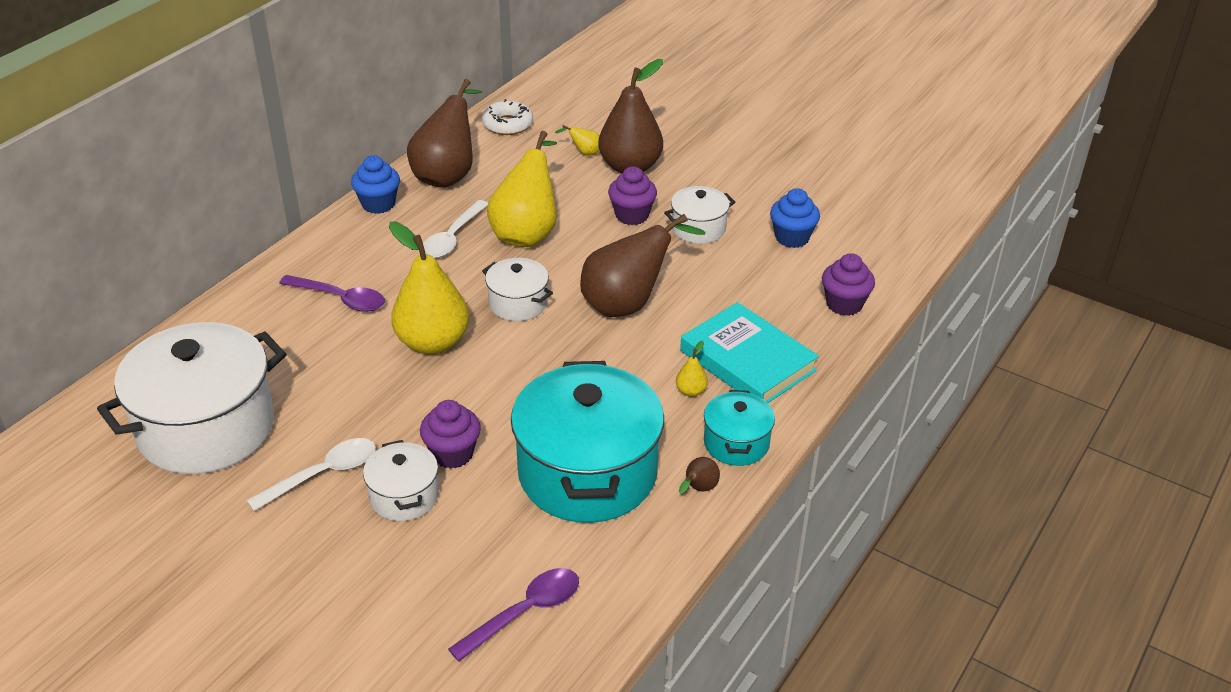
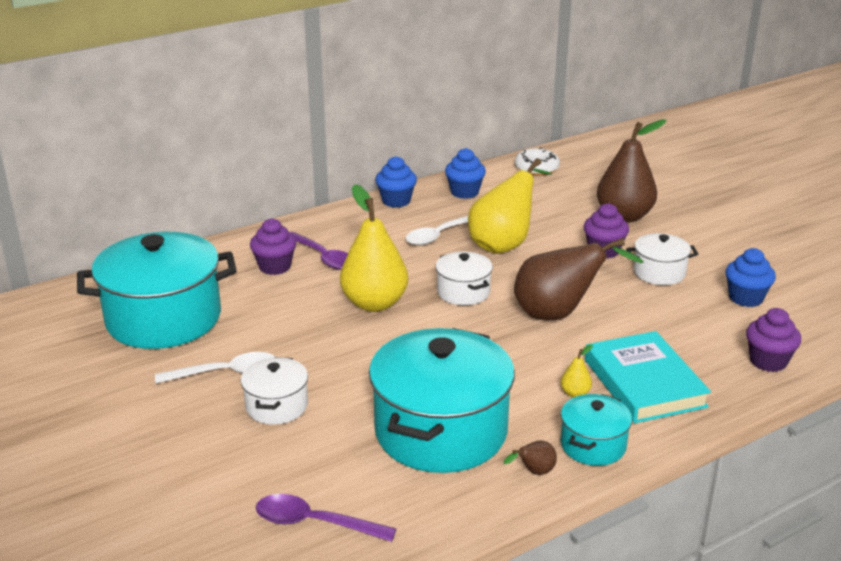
camera: 25 degrees right, 10 degrees down
white pot [97,322,286,474] -> turquoise pot [77,232,237,349]
brown pear [407,79,482,188] -> blue cupcake [445,148,486,199]
purple cupcake [420,400,481,469] -> purple cupcake moved to [250,218,296,275]
purple spoon [448,568,579,662] -> purple spoon turned 150 degrees counterclockwise [256,494,396,542]
yellow pear [555,125,599,155] -> none

